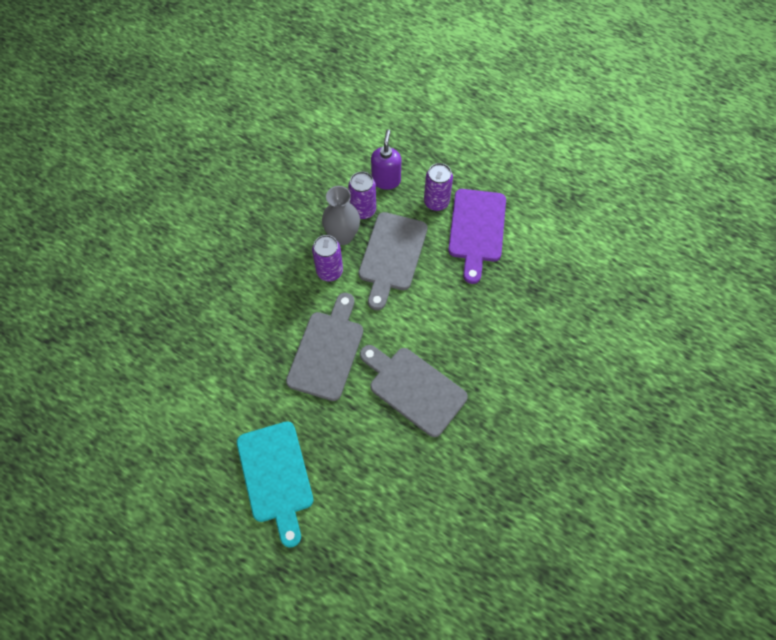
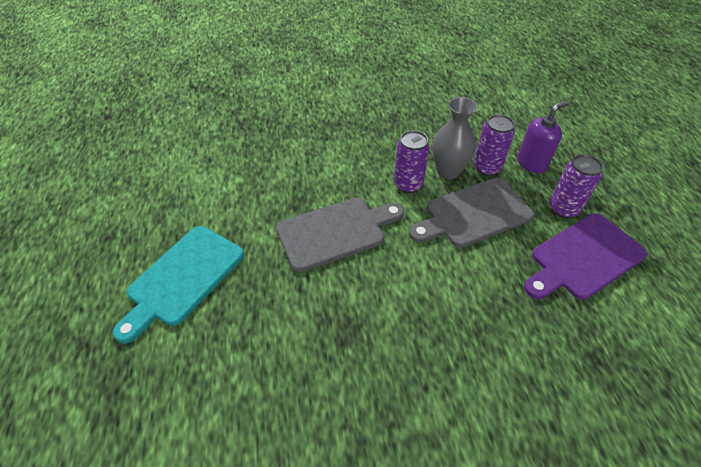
camera: 50 degrees right, 15 degrees down
grey cutting board [360,345,468,437] -> none

